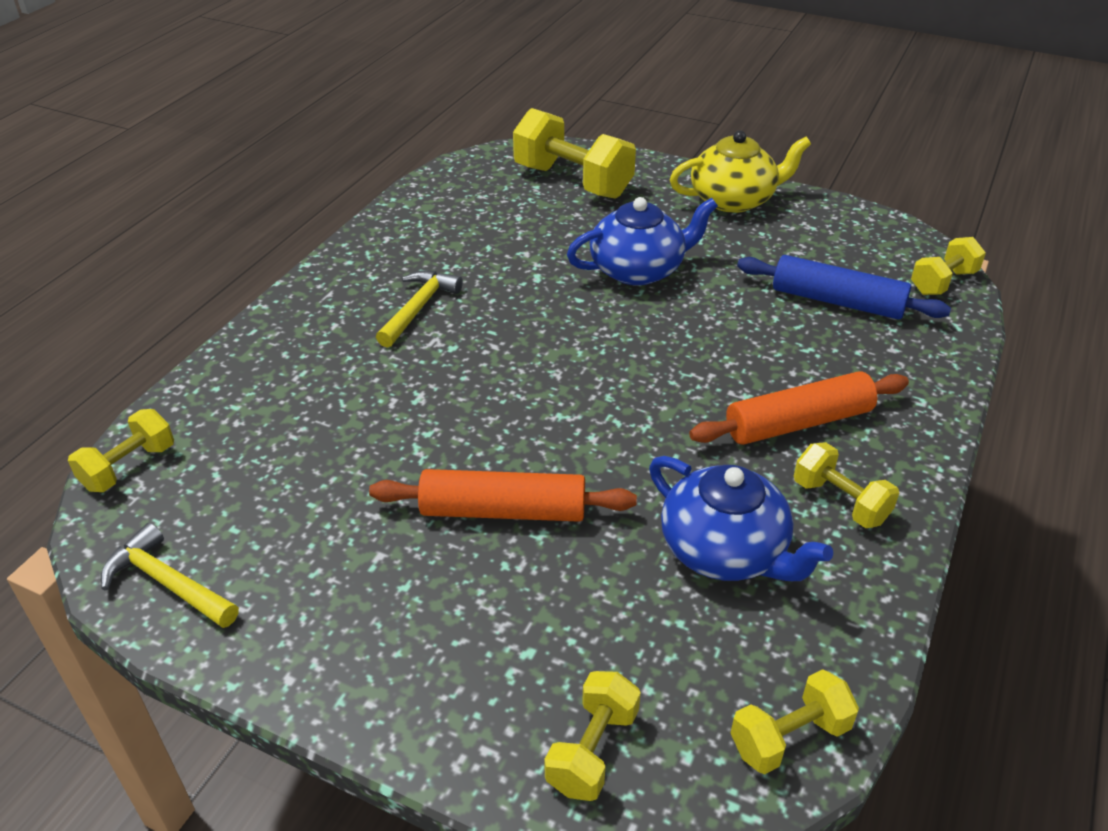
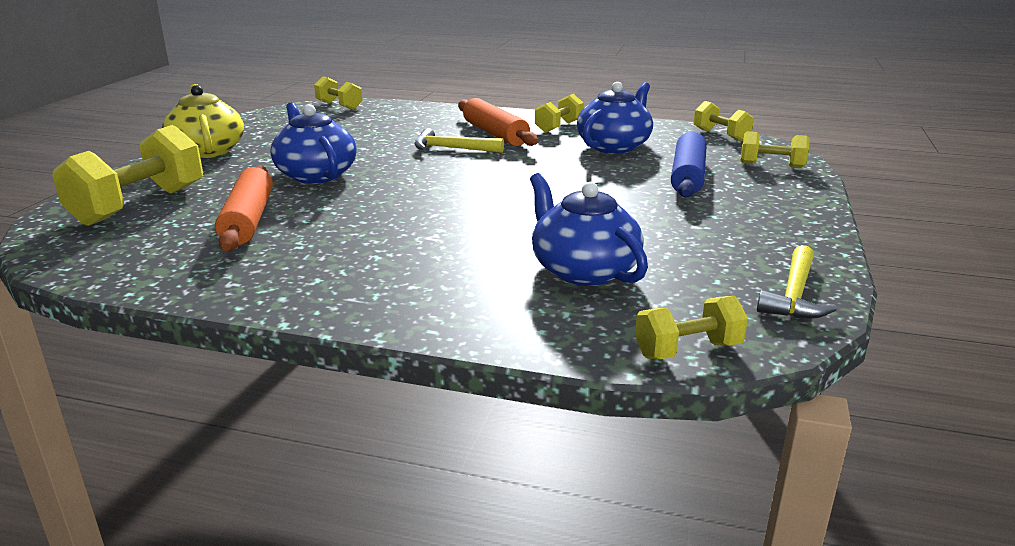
camera: 100 degrees left, 15 degrees down
yellow dumbbell [68,409,174,492] -> yellow dumbbell turned 45 degrees counterclockwise [635,296,748,359]
orange rolling pin [369,469,637,522] -> orange rolling pin moved to [215,165,273,251]
yellow hammer [376,270,463,348] -> yellow hammer moved to [414,128,504,153]
blue rolling pin [737,255,951,320] -> blue rolling pin moved to [671,132,706,198]
none -> blue teapot [530,173,648,286]

